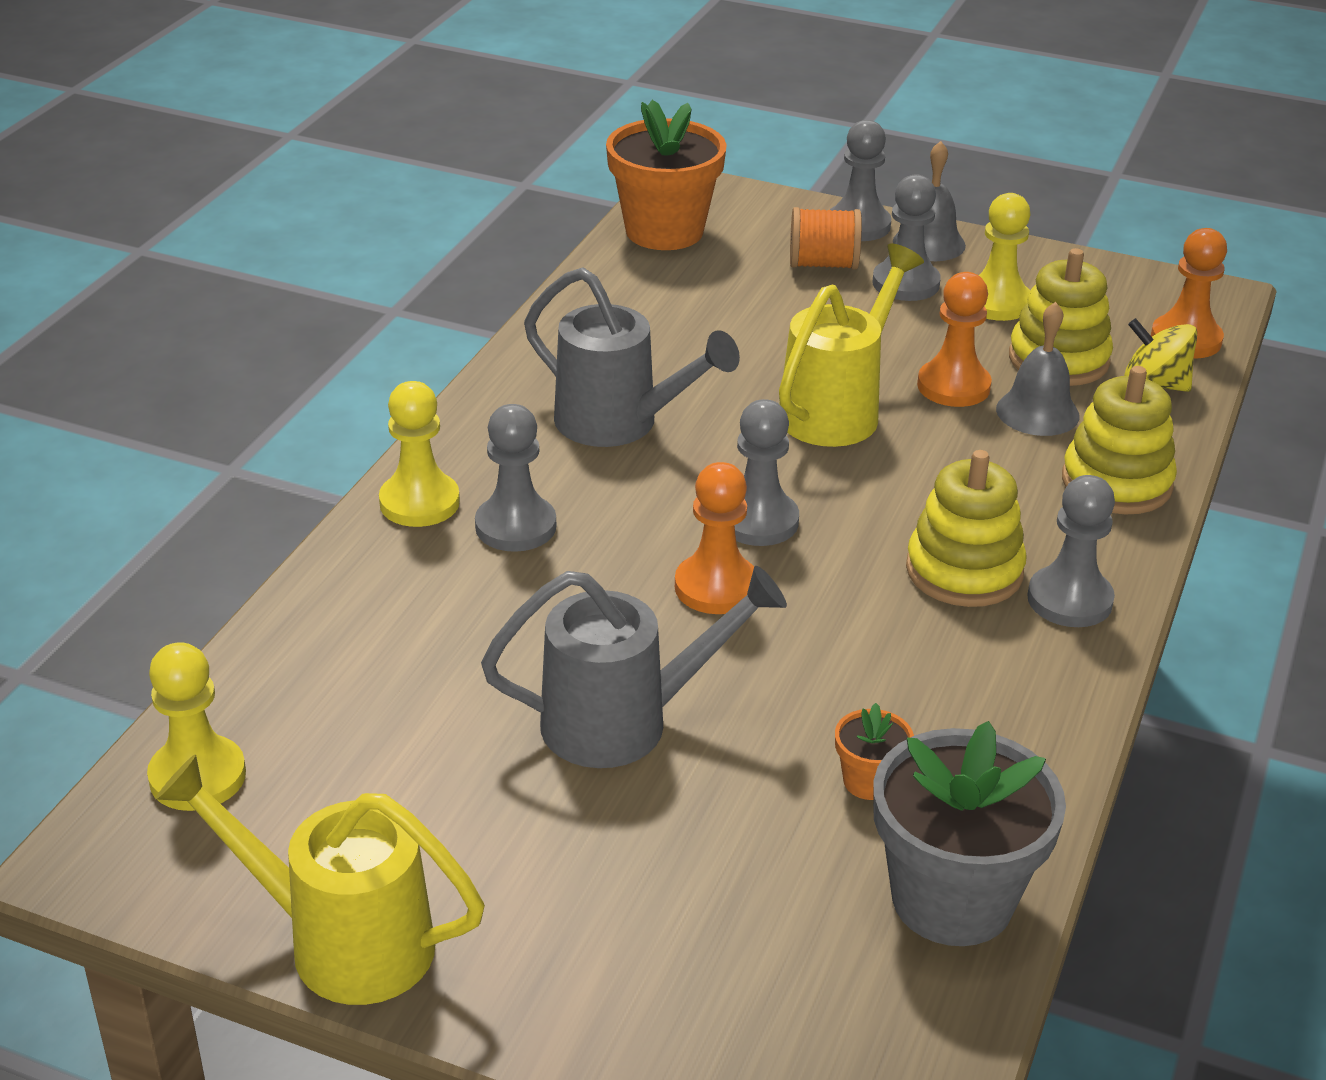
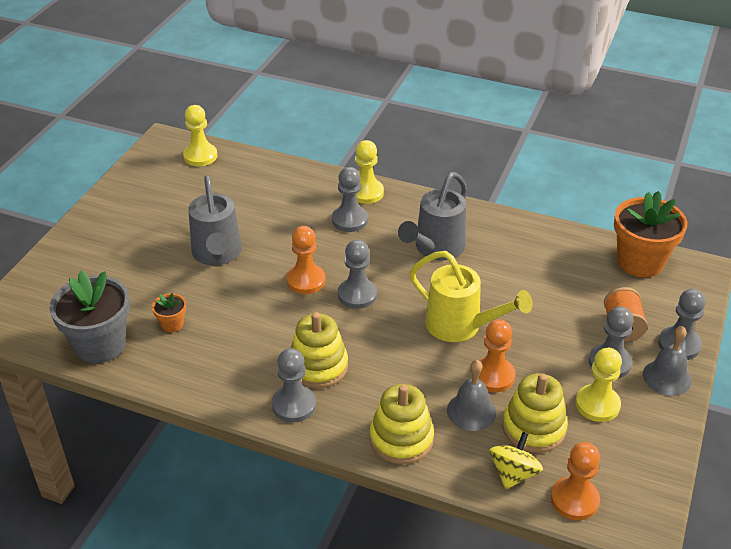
camera: 90 degrees right, 5 degrees up
yellow watering can [155,754,485,1005] -> none

